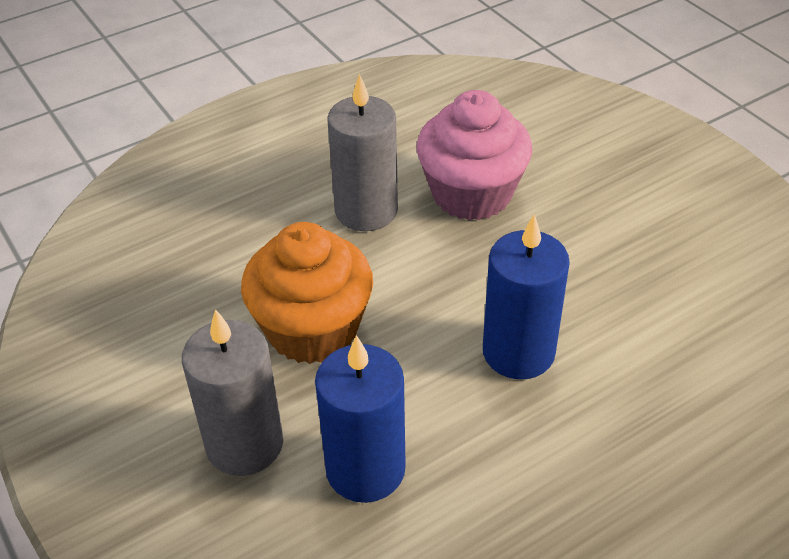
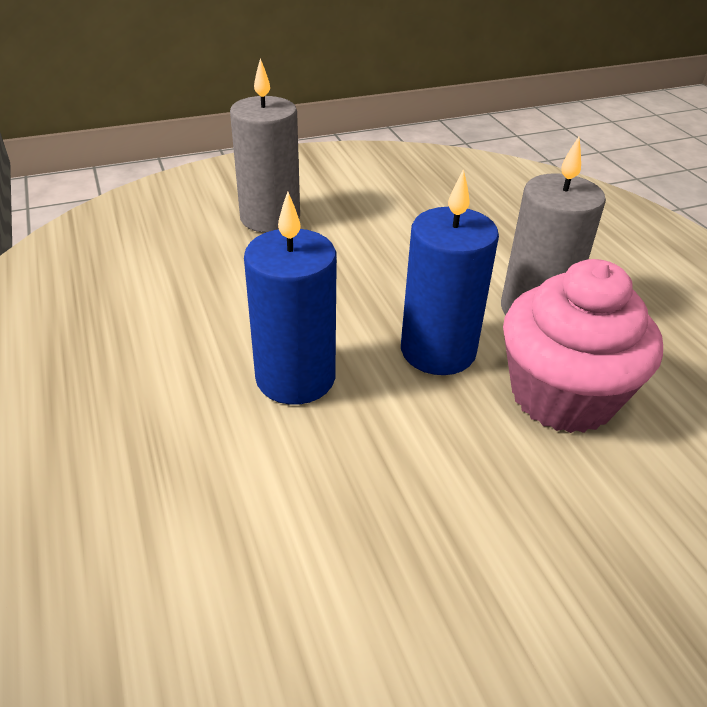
camera: 100 degrees right, 5 degrees down
orange cupcake [241,222,373,364] -> none
blue candle [315,335,406,503] -> blue candle moved to [401,169,499,375]

